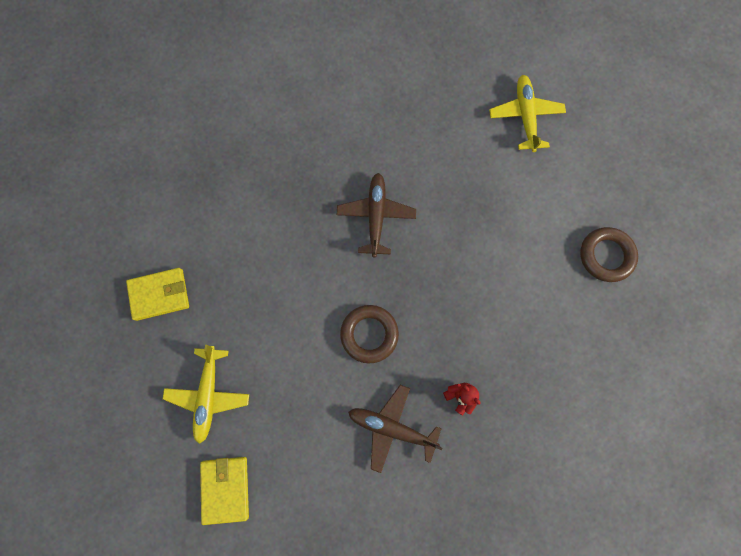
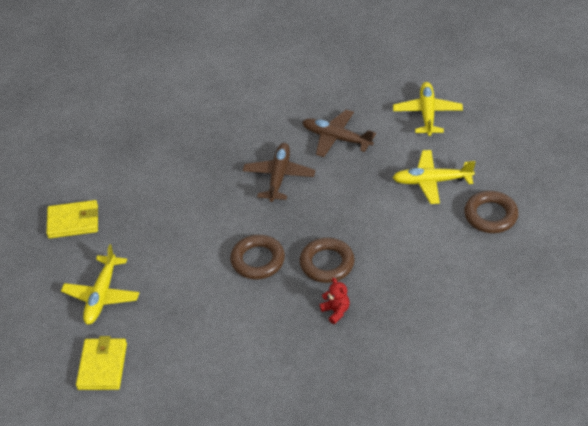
camera: 10 degrees right, 30 degrees down
brown plane [348,385,442,473] -> brown plane moved to [302,110,376,157]
none -> brown ring [300,238,355,283]
none -> yellow plane [392,150,476,204]

